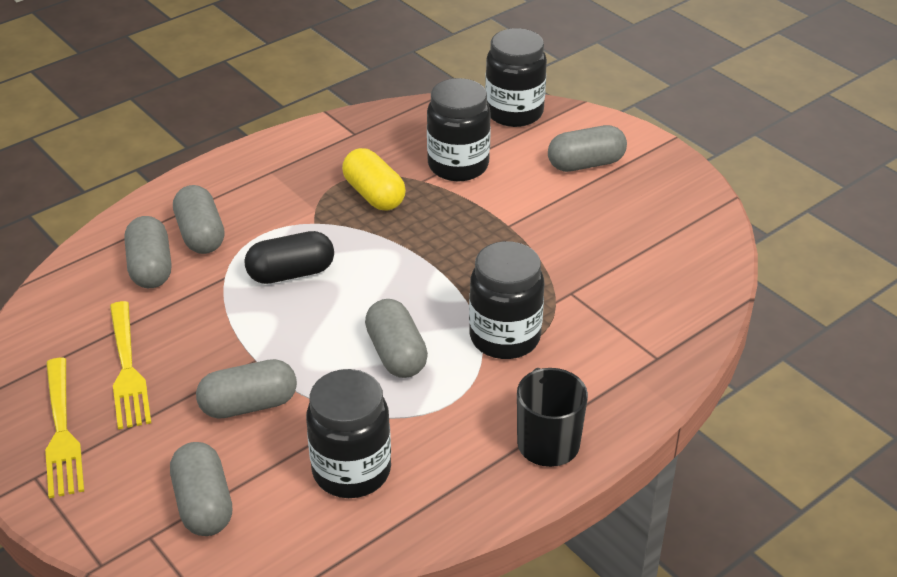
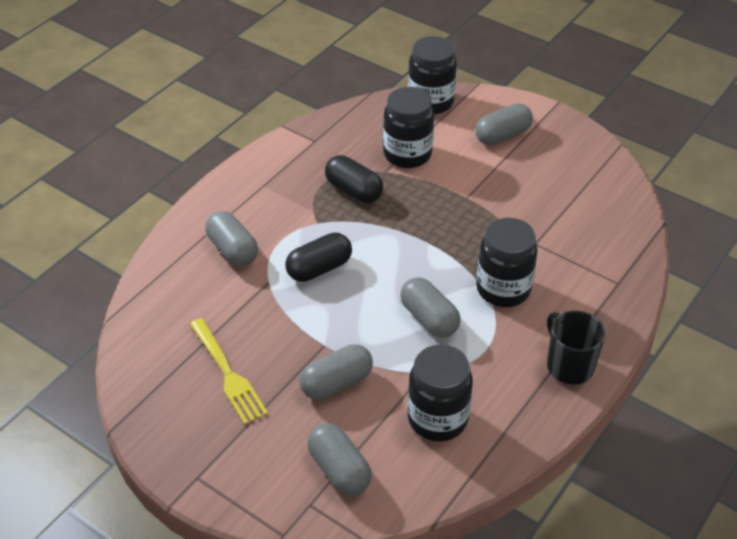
camera: 15 degrees left, 5 degrees up
yellow fork [45,358,84,498] -> none
grey capsule [125,216,171,288] -> none
yellow capsule [342,148,406,211] -> black capsule [325,155,383,203]

